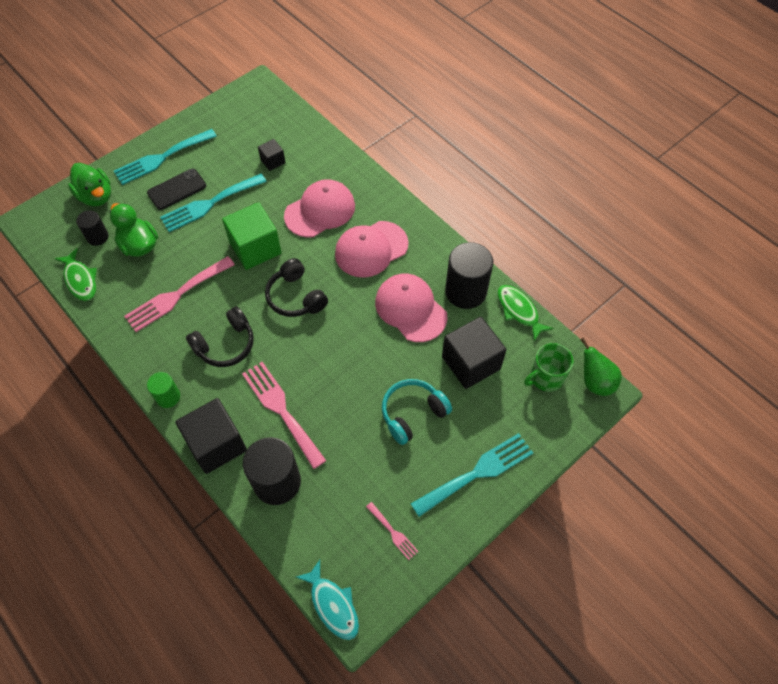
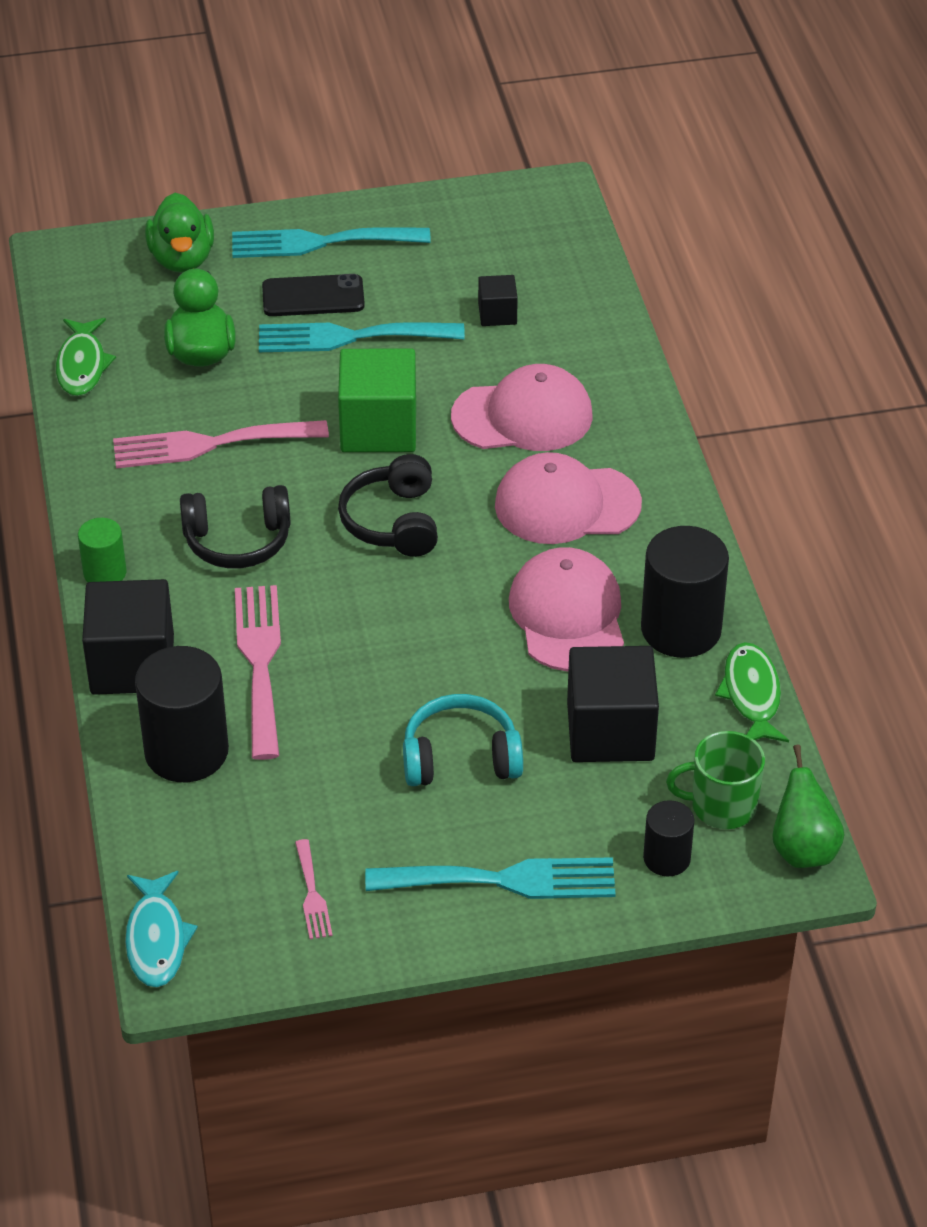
camera: 30 degrees right, 15 degrees down
black cylinder [76,211,109,246] -> black cylinder moved to [643,800,695,876]

